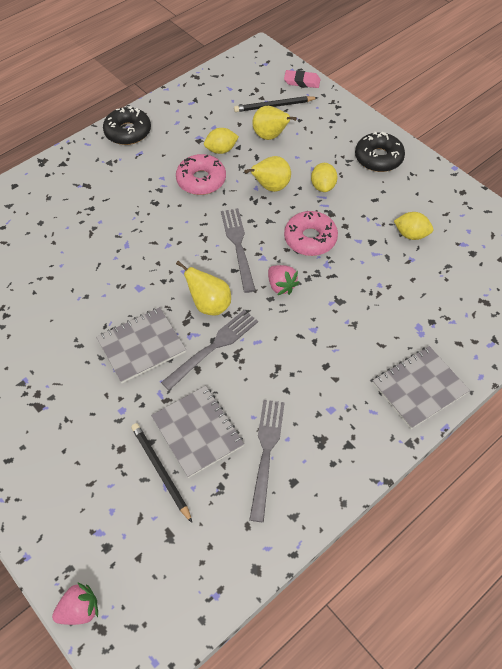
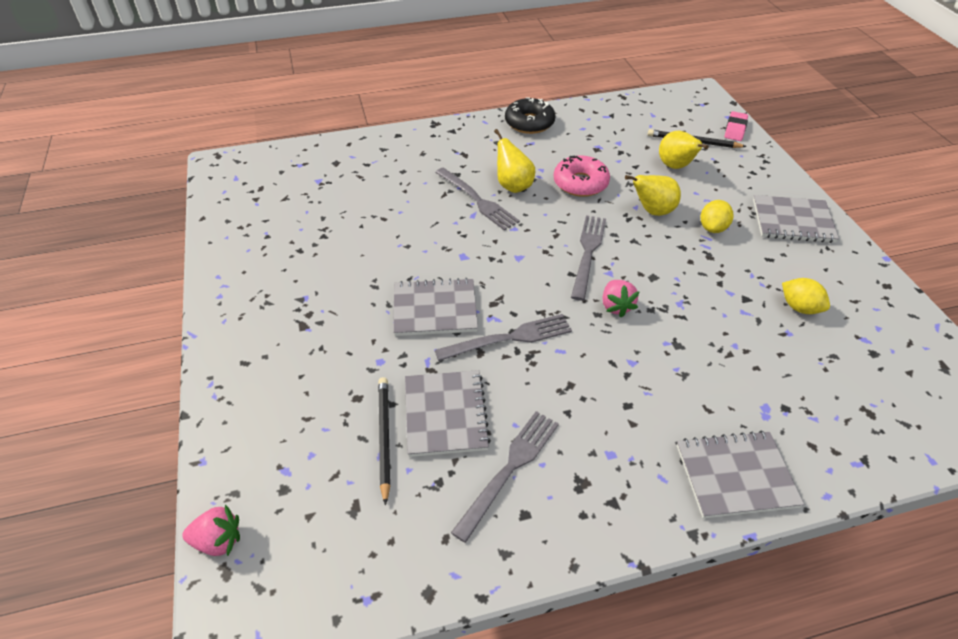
camera: 25 degrees right, 10 degrees down
yellow pear [176,261,231,316] -> yellow pear moved to [494,129,535,193]
yellow lemon [204,128,239,154] -> none
pink eraser [284,70,321,88] -> pink eraser turned 75 degrees clockwise [725,111,748,141]
pink donut [284,211,338,256] -> none
black donut [355,132,405,172] -> grey notebook [753,195,839,243]
none -> grey fork [435,168,520,231]

